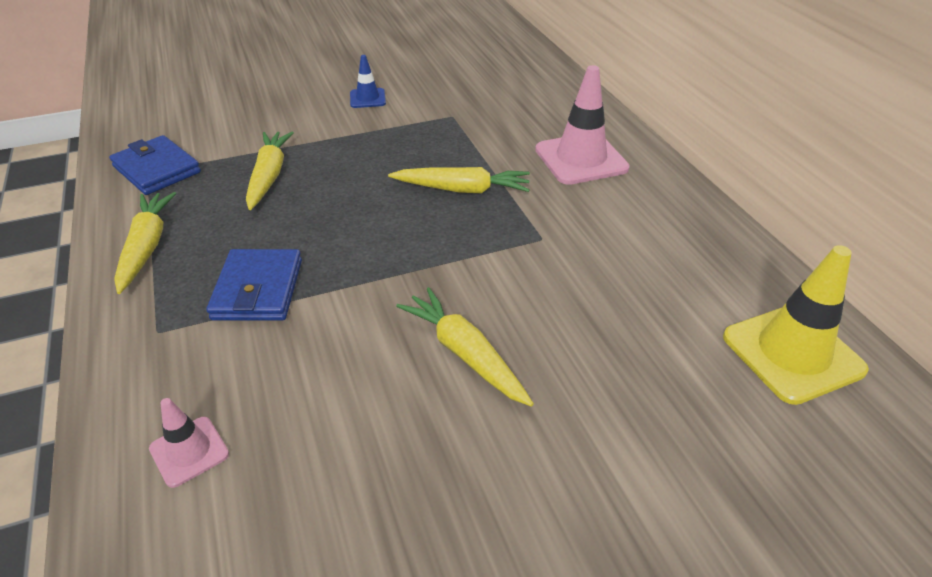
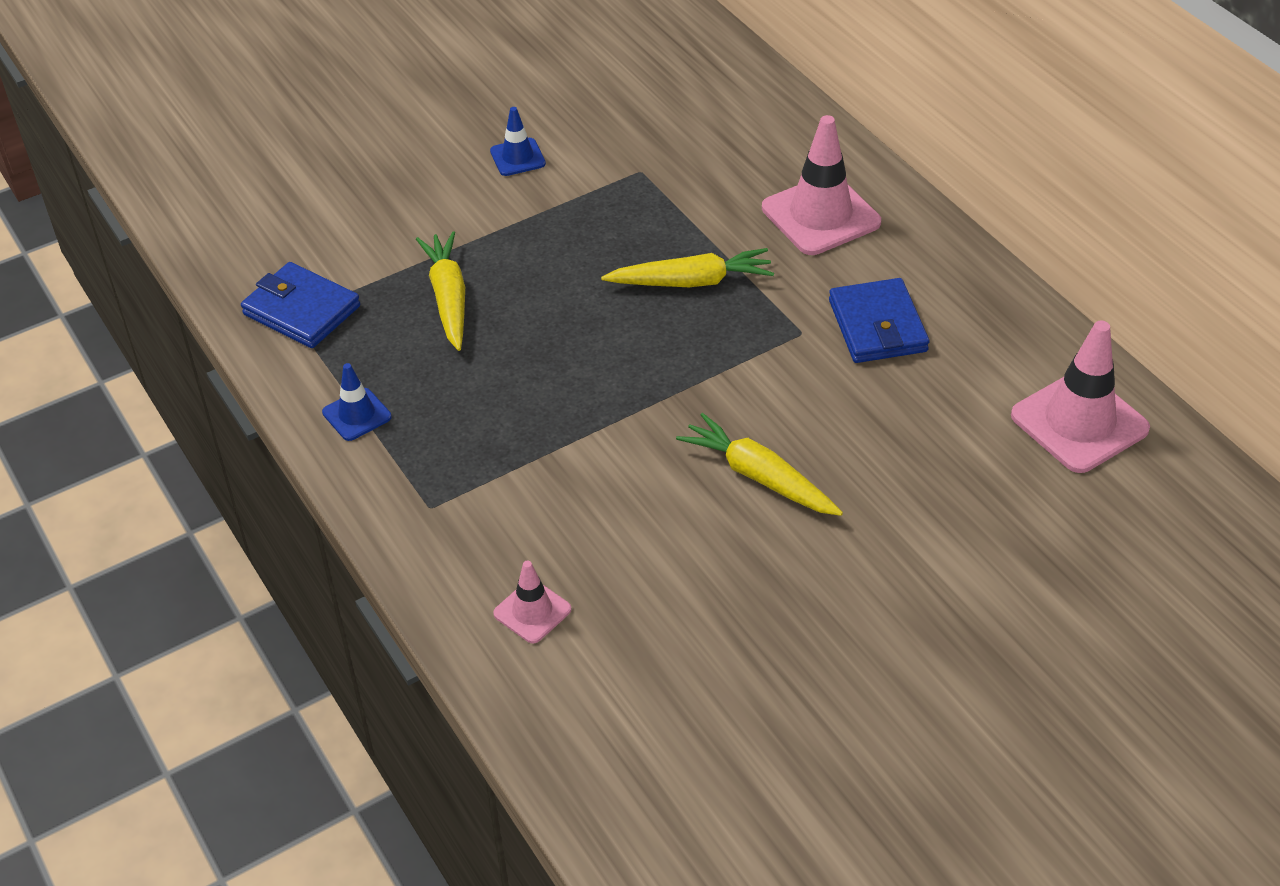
camera: 10 degrees left, 5 degrees up
yellow carrot [115,192,176,294] -> blue traffic cone [322,363,392,441]
blue wallet [207,249,302,321] -> blue wallet moved to [829,278,929,363]
yellow traffic cone [723,245,869,405] -> pink traffic cone [1011,321,1150,473]

